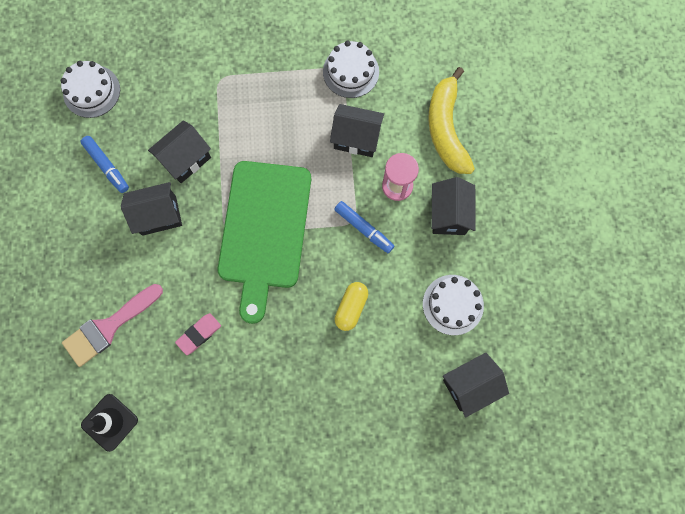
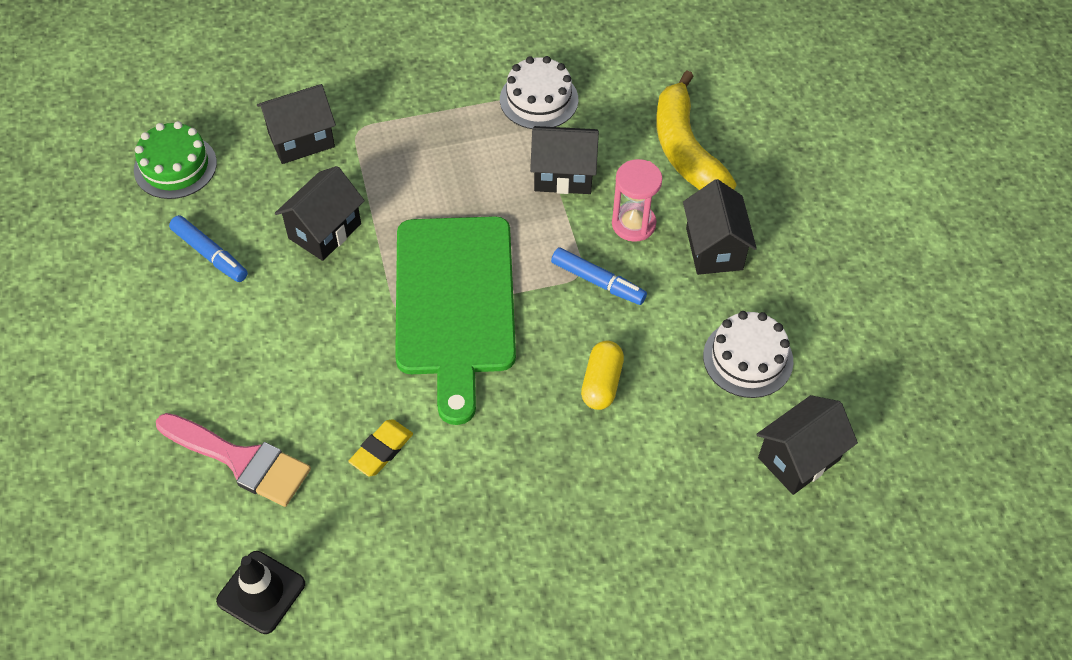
camera: 10 degrees left, 20 degrees down
white cake [60,61,120,118] -> green cake [134,121,217,199]
pink brush [62,284,163,367] -> pink brush turned 105 degrees counterclockwise [156,413,311,507]
black house [121,182,182,236] -> black house moved to [257,84,336,164]
pink eraser [175,313,221,355] -> yellow eraser [348,419,413,476]

